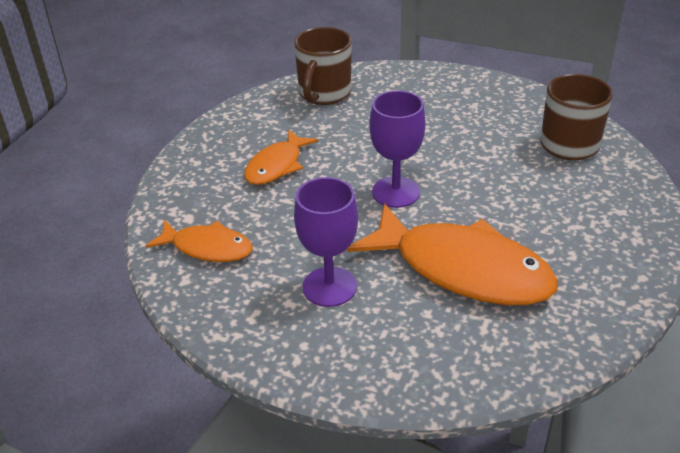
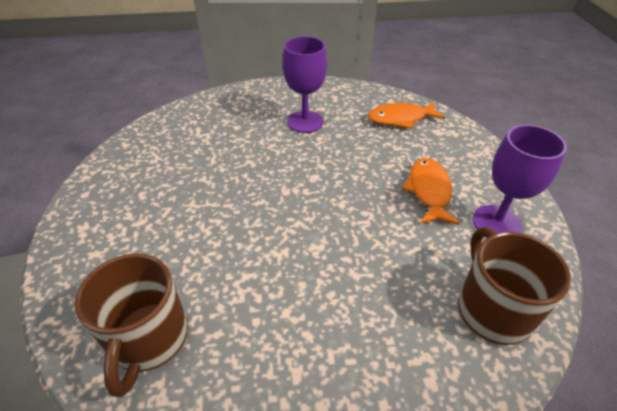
camera: 150 degrees right, 5 degrees up
orange fish [347,203,558,305] -> none
purple goblet [369,90,426,208] -> purple goblet moved to [473,125,567,233]

